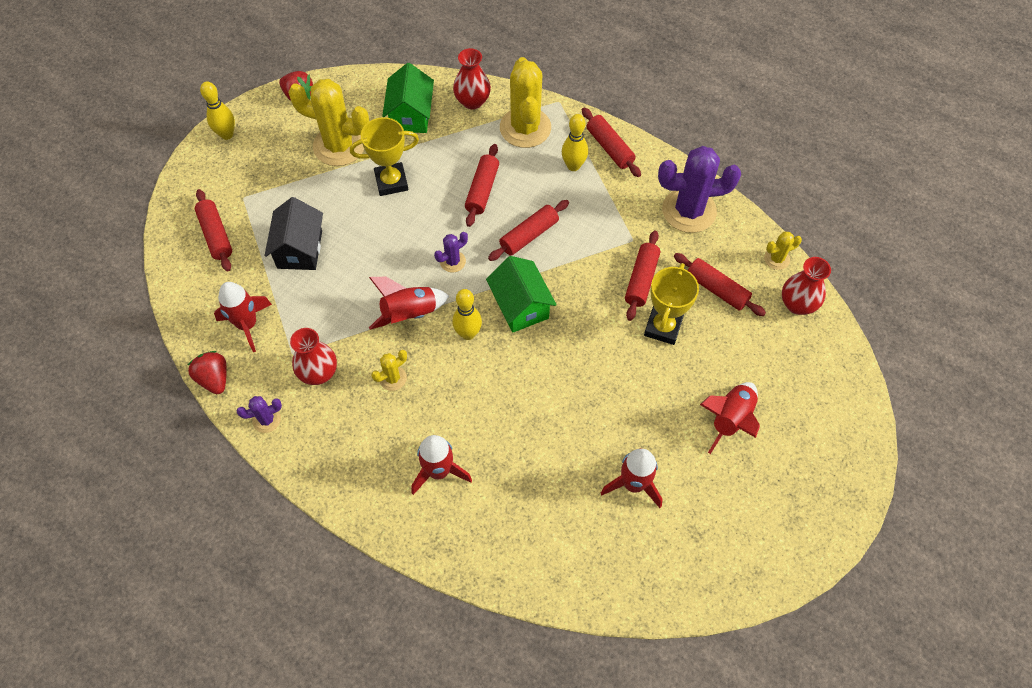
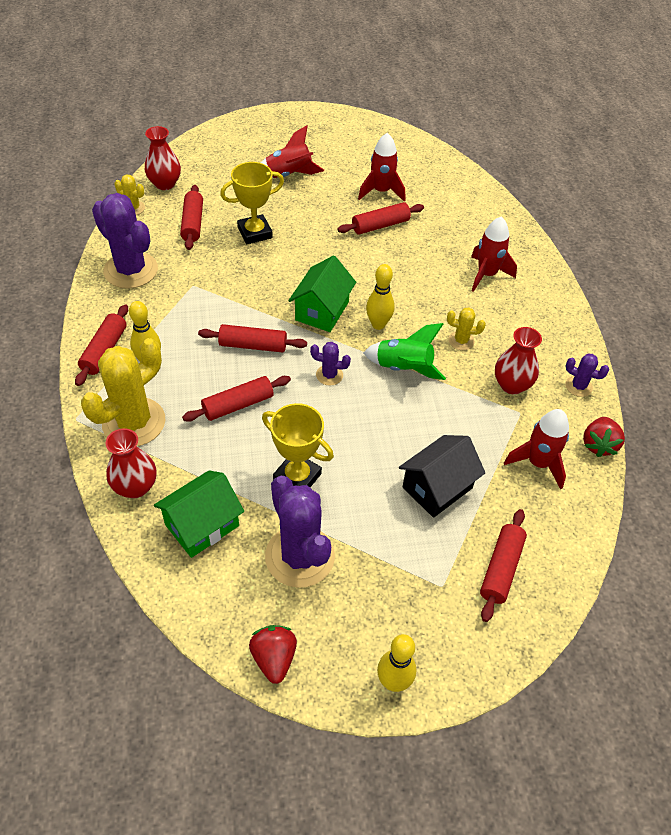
camera: 135 degrees left, 10 degrees down
yellow cactus [288,79,369,166] -> purple cactus [265,476,335,588]
red rocket [369,277,449,330] -> green rocket [363,323,446,380]
red rolling pin [625,231,660,321] -> red rolling pin moved to [337,202,424,235]

